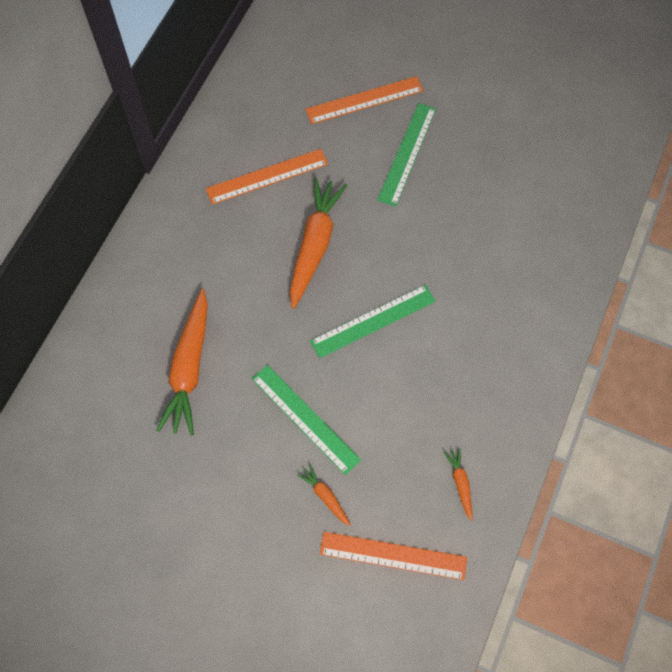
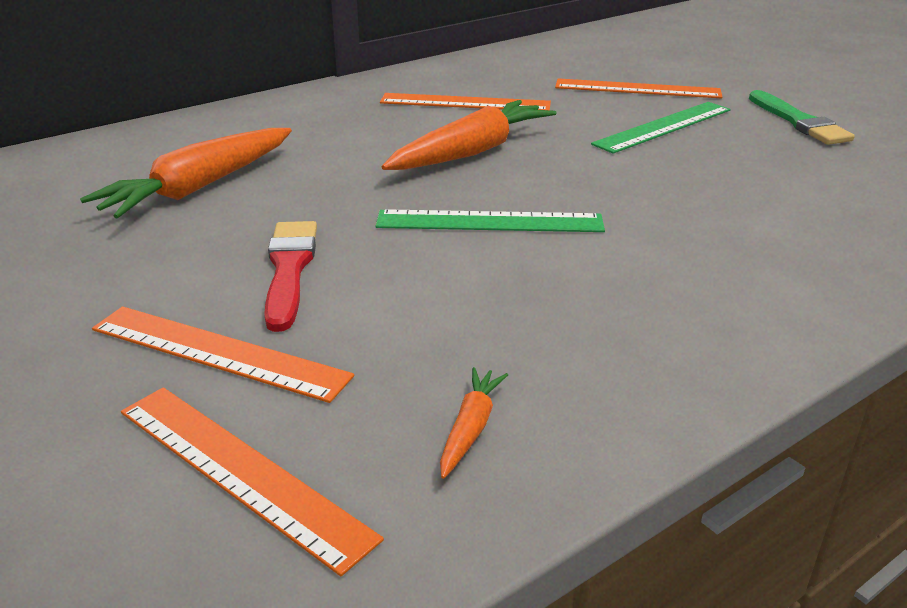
camera: 30 degrees right, 35 degrees down
green ruler [252,365,361,475] -> red brush [264,221,317,332]
orange carrot [297,464,351,526] -> orange ruler [92,306,354,403]
none -> green brush [749,90,855,145]

